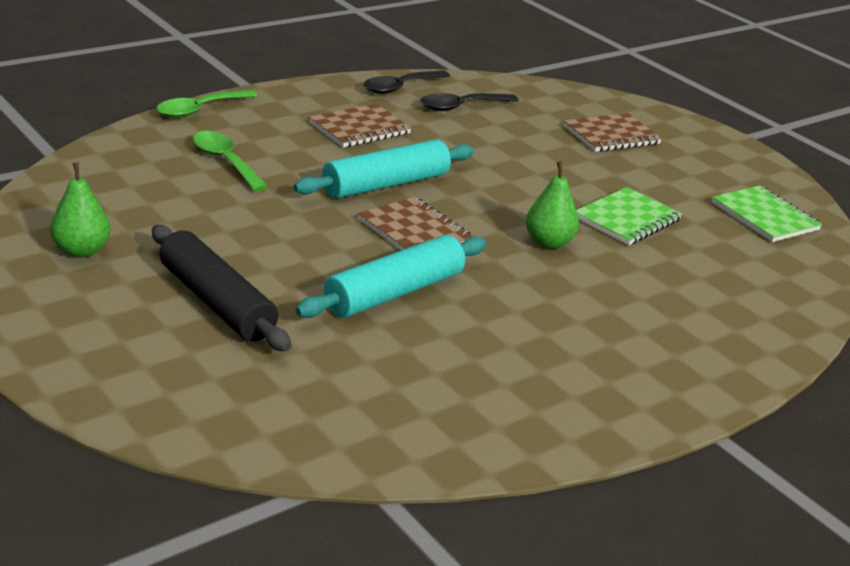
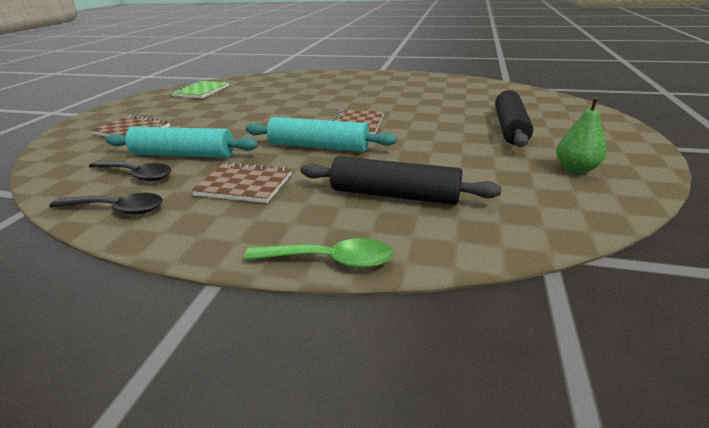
camera: 125 degrees left, 0 degrees up
green spoon [193,131,269,192] -> black rolling pin [300,156,502,205]
turquoise rolling pin [295,235,486,318] -> turquoise rolling pin moved to [105,127,258,158]
green pear [526,162,579,249] -> none
green notebook [576,187,682,245] -> none

